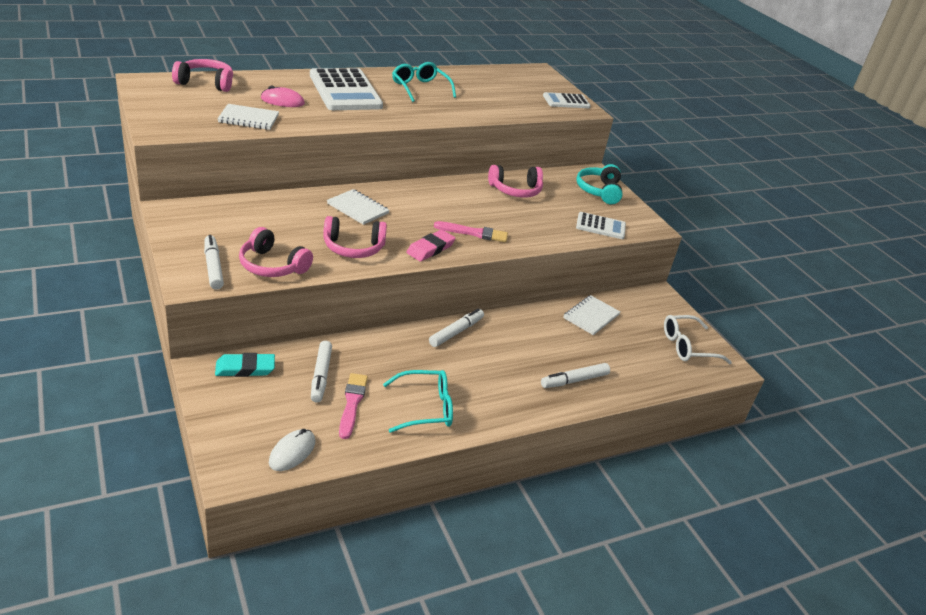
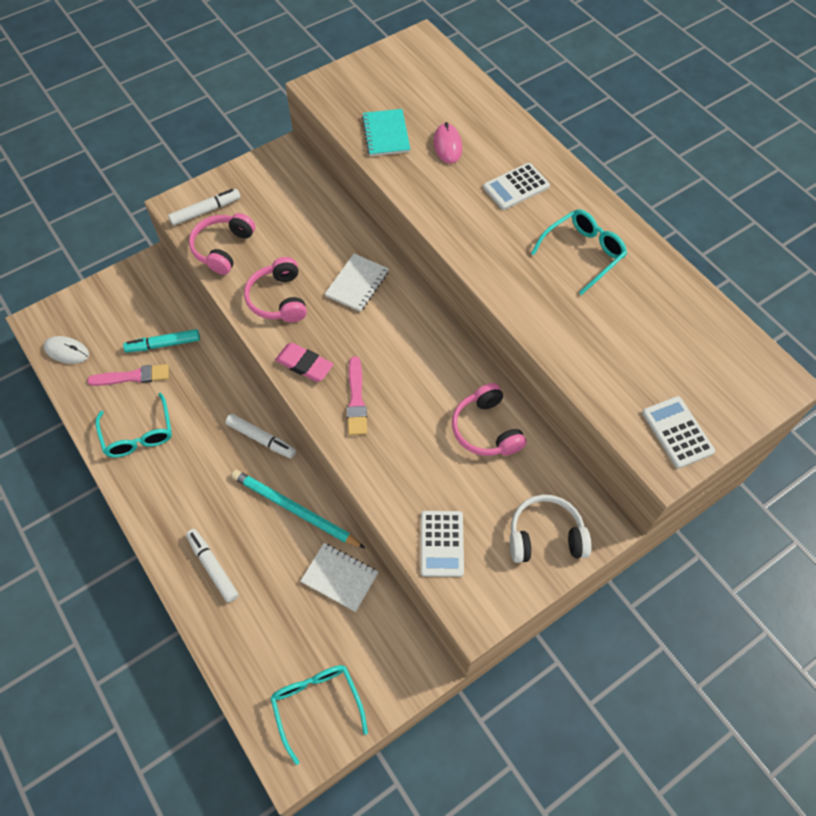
camera: 85 degrees right, 25 degrees up
pink headphones [172,59,233,92] -> none
turquoise eraser [215,353,275,377] -> none
white notebook [217,104,279,130] -> turquoise notebook [362,109,410,156]
white calculator [310,68,383,110] -> white calculator [483,163,550,210], size x0.53
white marker [311,341,332,403] -> turquoise marker [123,329,200,353]
turquoise headphones [576,164,623,204] -> white headphones [510,495,591,563]
white glasses [664,315,732,364] -> turquoise glasses [270,665,368,765]
none -> turquoise pencil [231,470,366,549]

